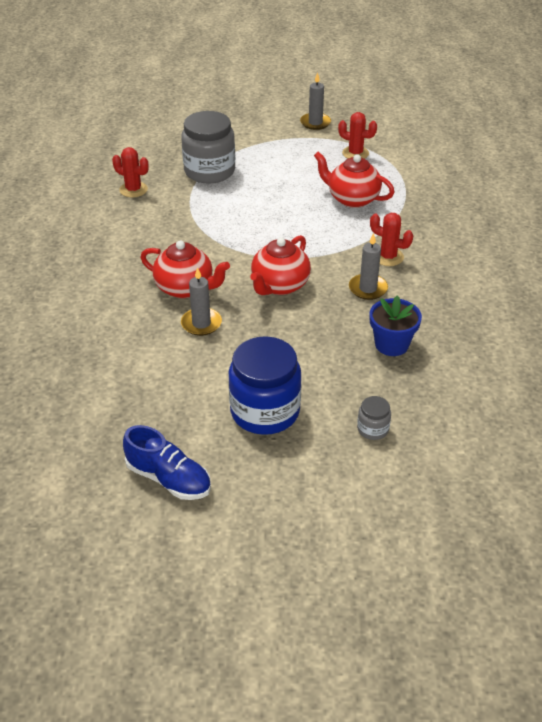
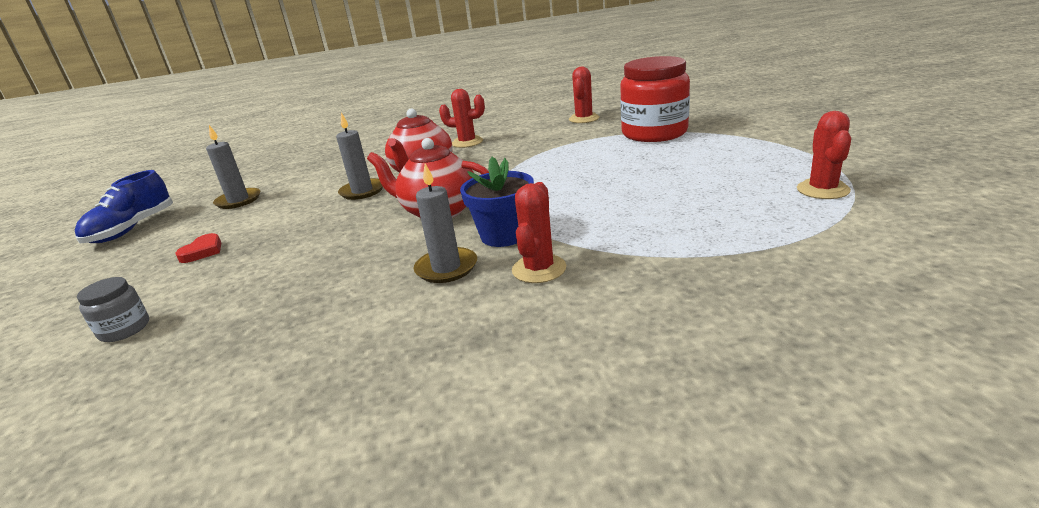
camera: 80 degrees right, 15 degrees down
grey jar [181,111,235,183] -> red jar [620,56,690,142]
blue jar [229,336,301,435] -> red heart [175,233,221,263]
grey candle [300,72,331,130] -> grey candle moved to [206,125,260,209]
red teapot [314,152,394,208] -> none
blue flower pot [369,295,422,356] -> blue flower pot moved to [460,157,534,247]
none -> red cactus [439,89,485,148]

